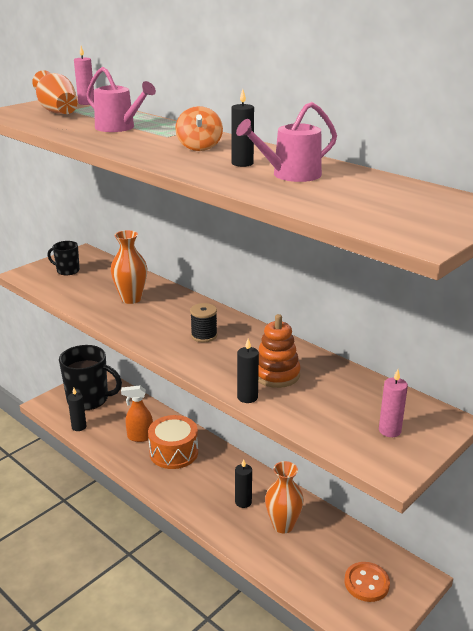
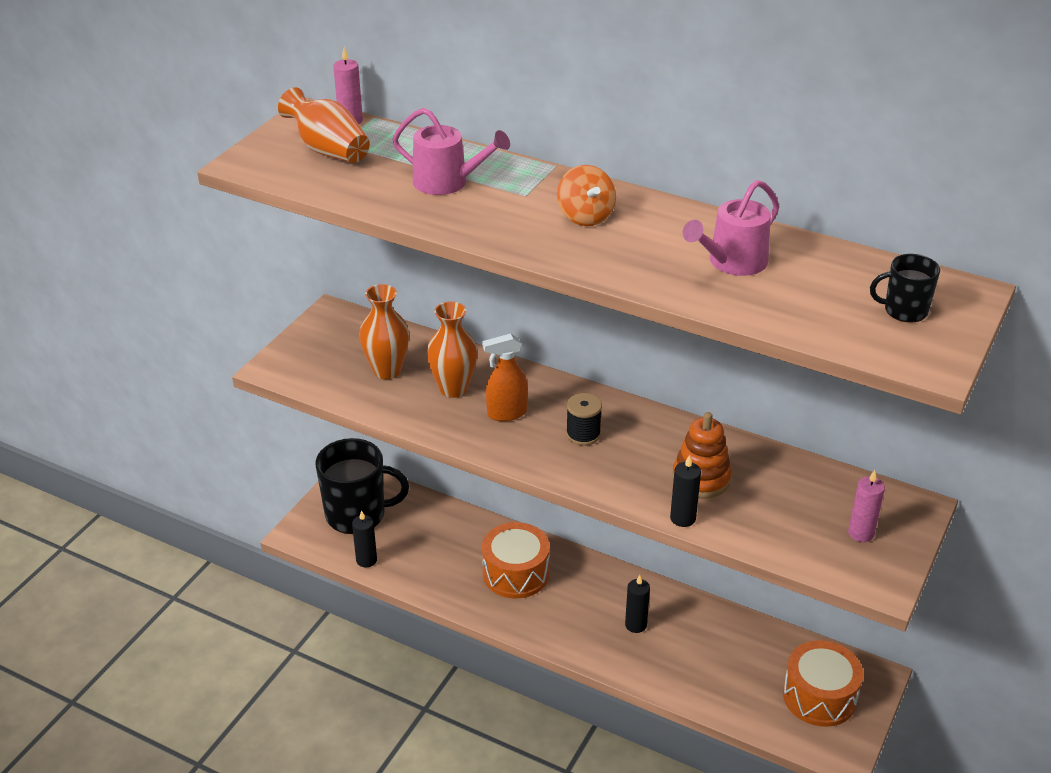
camera: 15 degrees left, 10 degrees up
black mug [48,241,80,275] -> black mug moved to [870,254,940,323]
orange spray bottle [121,386,153,442] -> orange spray bottle moved to [482,333,528,421]
black candle [231,89,254,167] -> none
orange vase [265,461,304,533] -> orange vase moved to [359,284,409,379]
orange button [345,562,390,602] -> orange drum [783,640,863,727]

